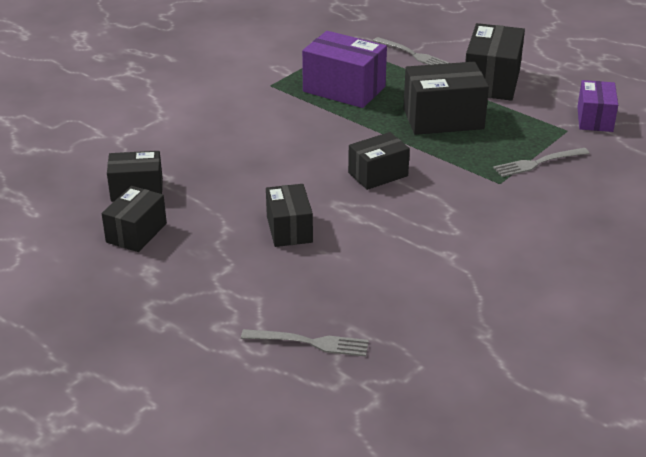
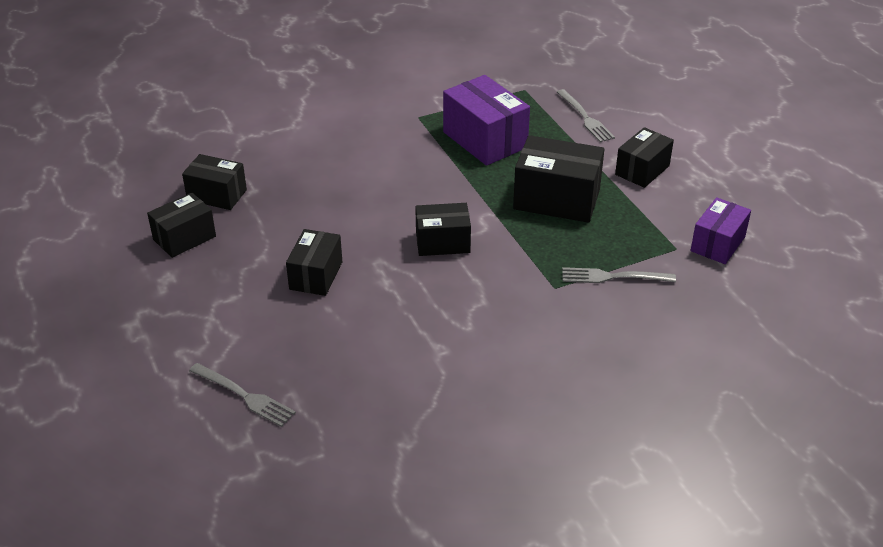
camera: 25 degrees right, 5 degrees up
black box [465,23,525,101] -> black box [615,127,674,188], size x0.64

